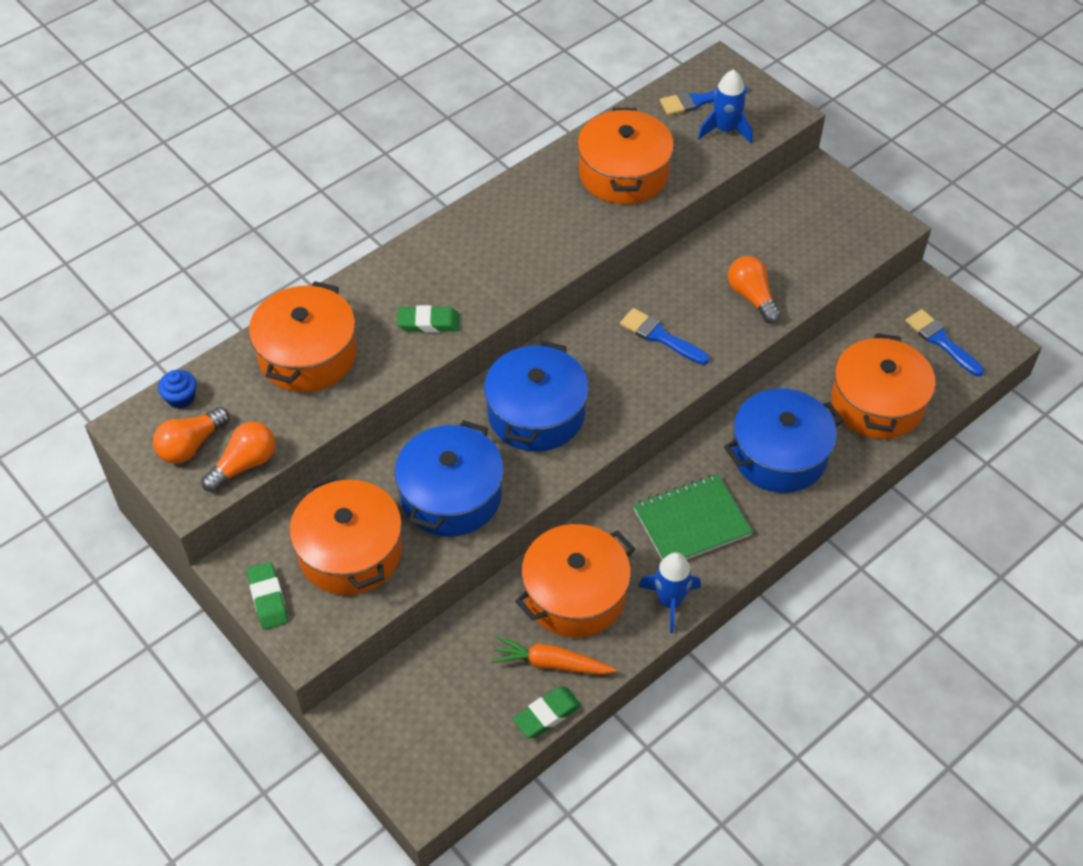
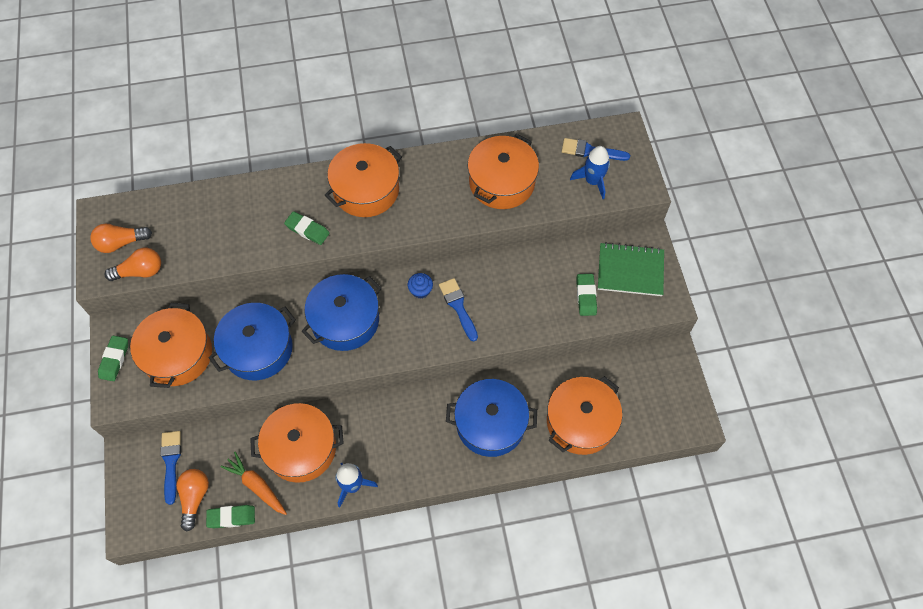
camera: 30 degrees right, 10 degrees up
blue cupcake [158,370,196,409] -> blue cupcake moved to [408,273,433,299]
orange pot [249,281,357,392] -> orange pot moved to [324,143,402,217]
green notebook [633,474,753,560] -> green notebook moved to [598,242,664,296]
orange light bulb [728,256,781,324] -> orange light bulb moved to [176,469,209,531]
blue brush [905,309,984,376] -> blue brush moved to [160,431,181,505]
none -> green eraser [576,274,597,316]

